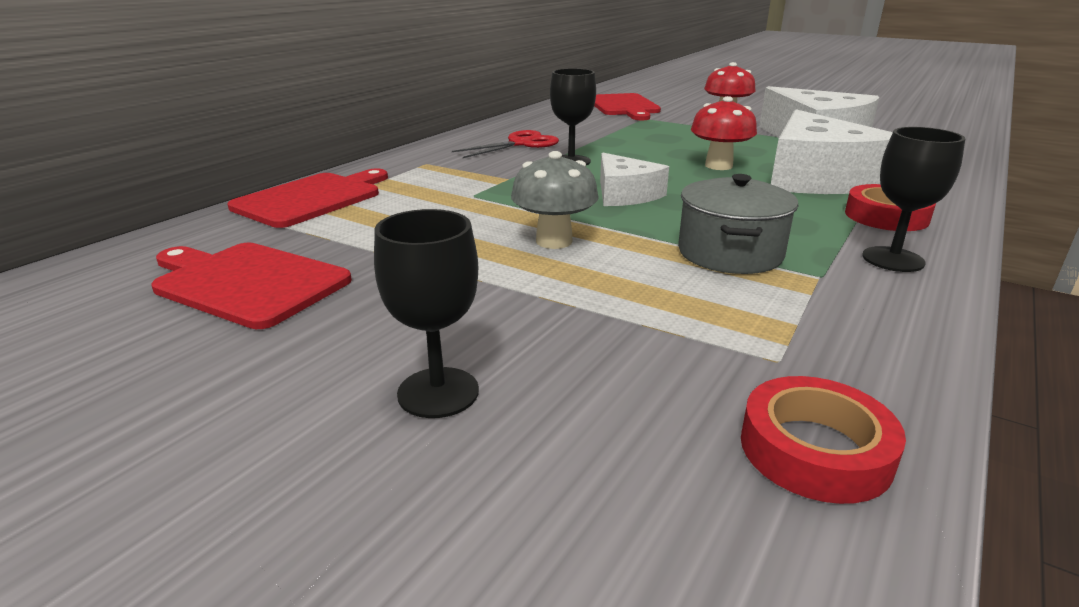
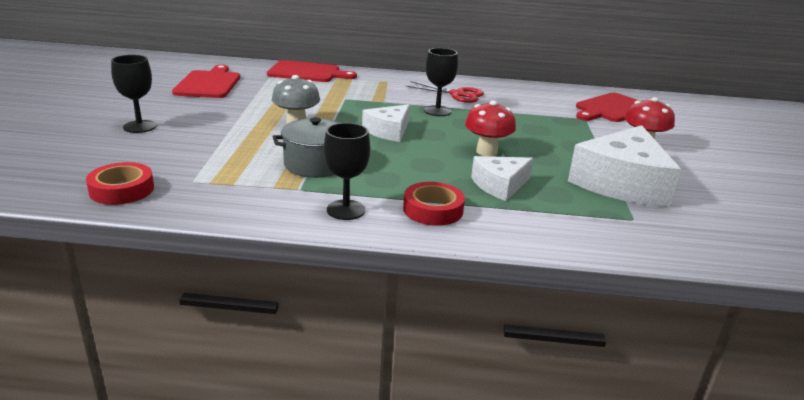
camera: 60 degrees right, 0 degrees up
white cheese [771,109,893,194] -> white cheese [471,156,533,201], size x0.56

